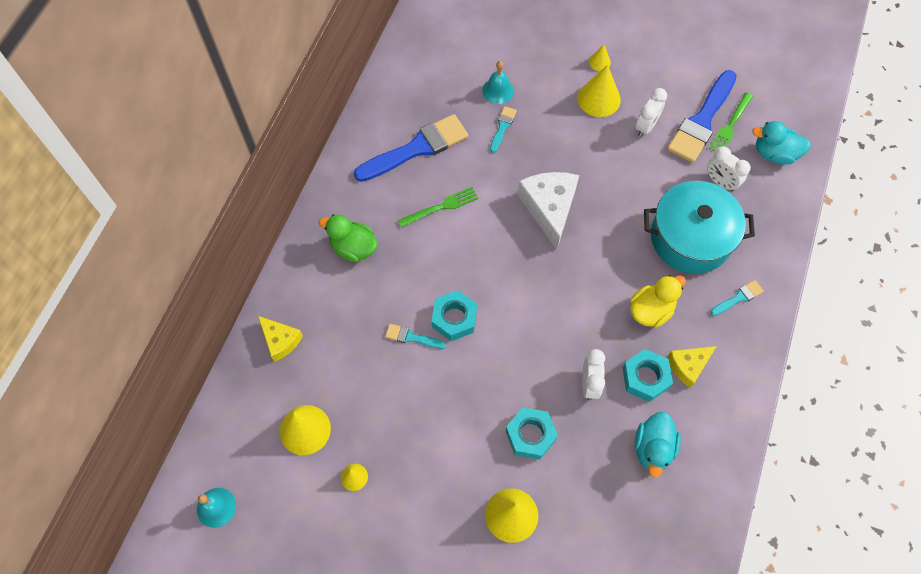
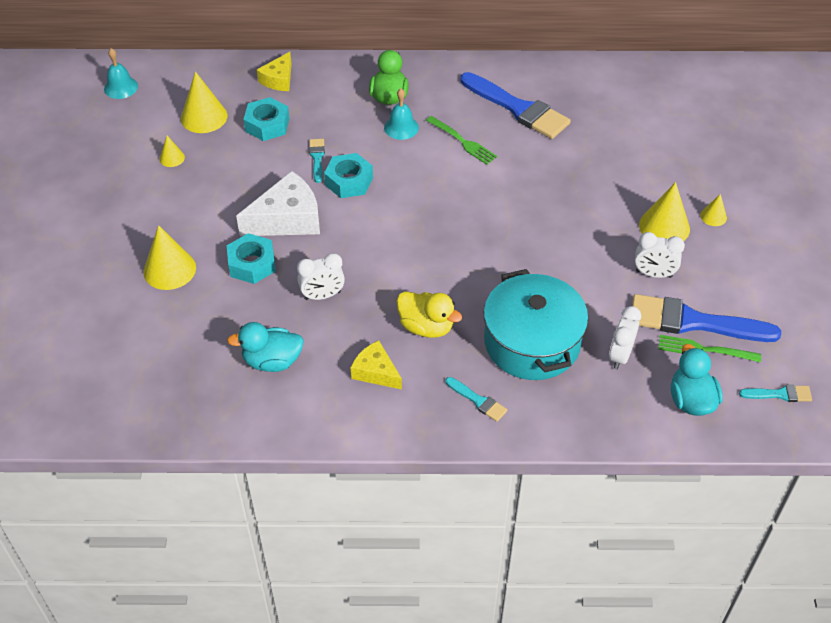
camera: 70 degrees right, 15 degrees down
turquoise bell [482,61,514,104] -> turquoise bell moved to [384,89,419,140]
turquoise brush [490,106,517,153] -> turquoise brush moved to [739,385,812,402]
white cheese [517,172,579,250] -> white cheese moved to [236,171,320,236]
turquoise nut [623,349,673,402] -> turquoise nut moved to [243,97,289,141]

